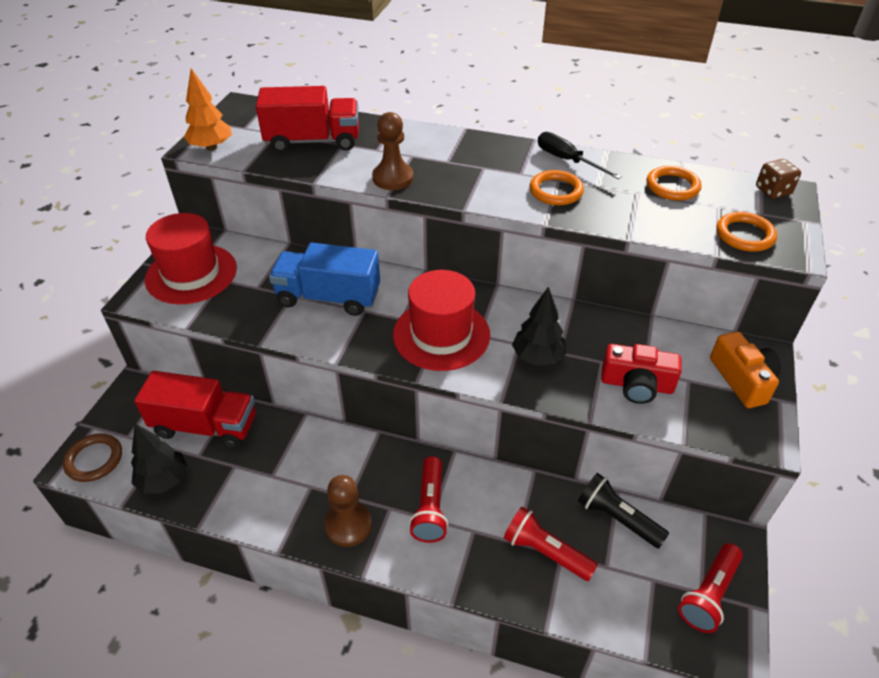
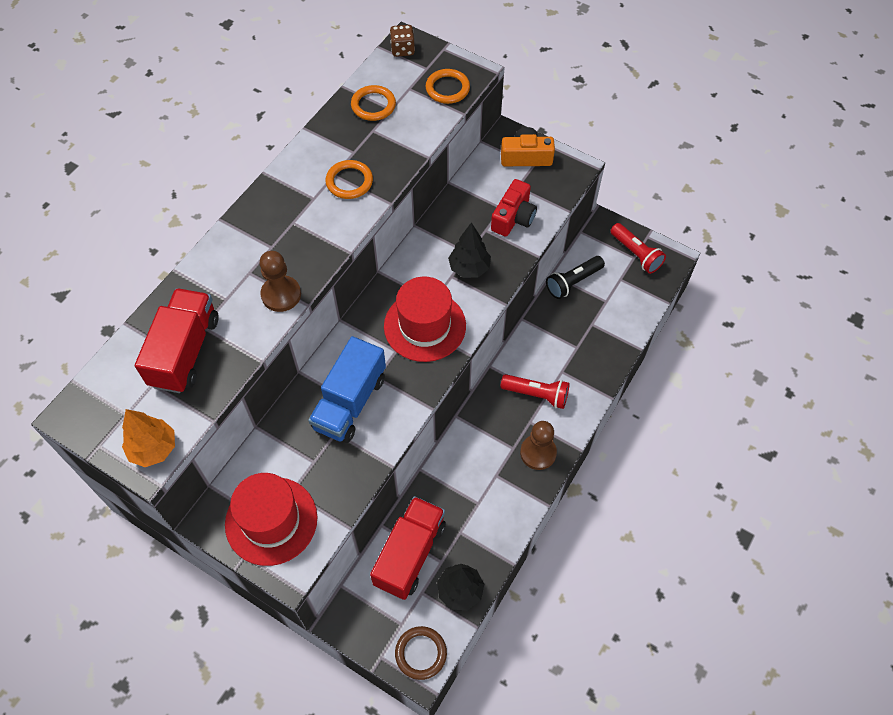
camera: 75 degrees left, 15 degrees up
red flashlight [504,507,598,581] -> none
black screwdriver [538,132,622,179] -> none

